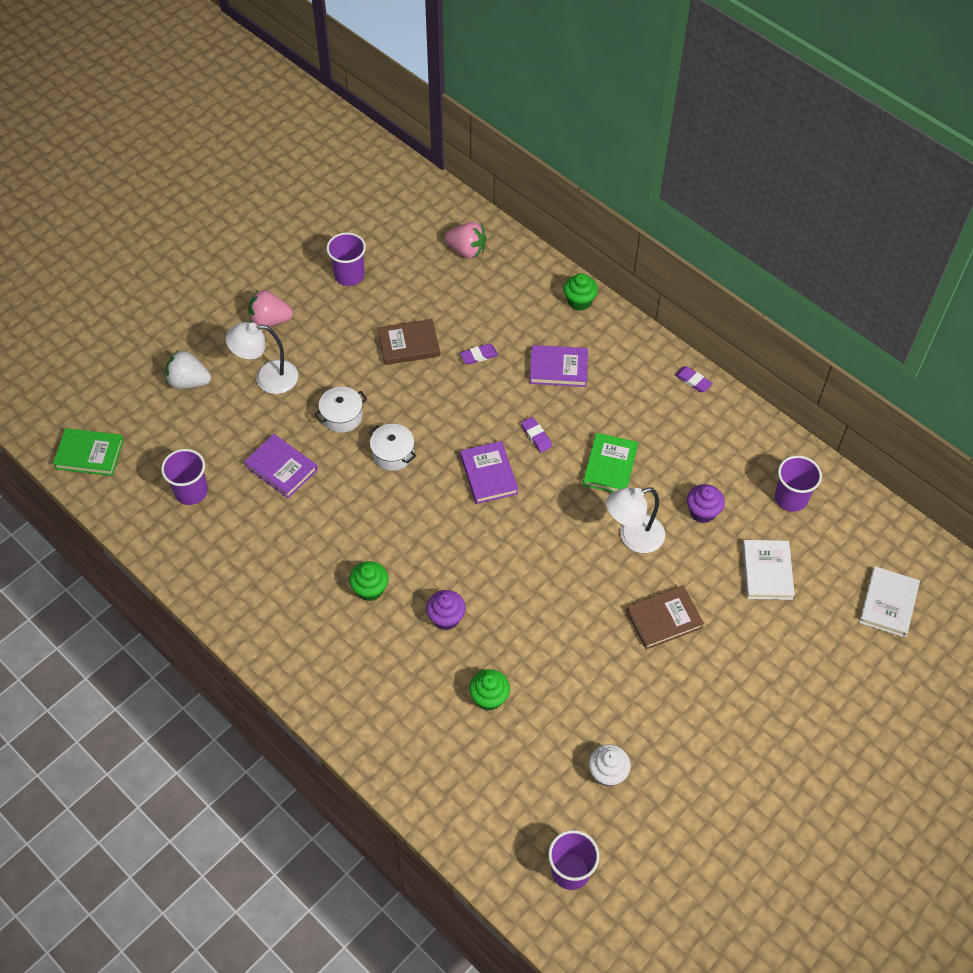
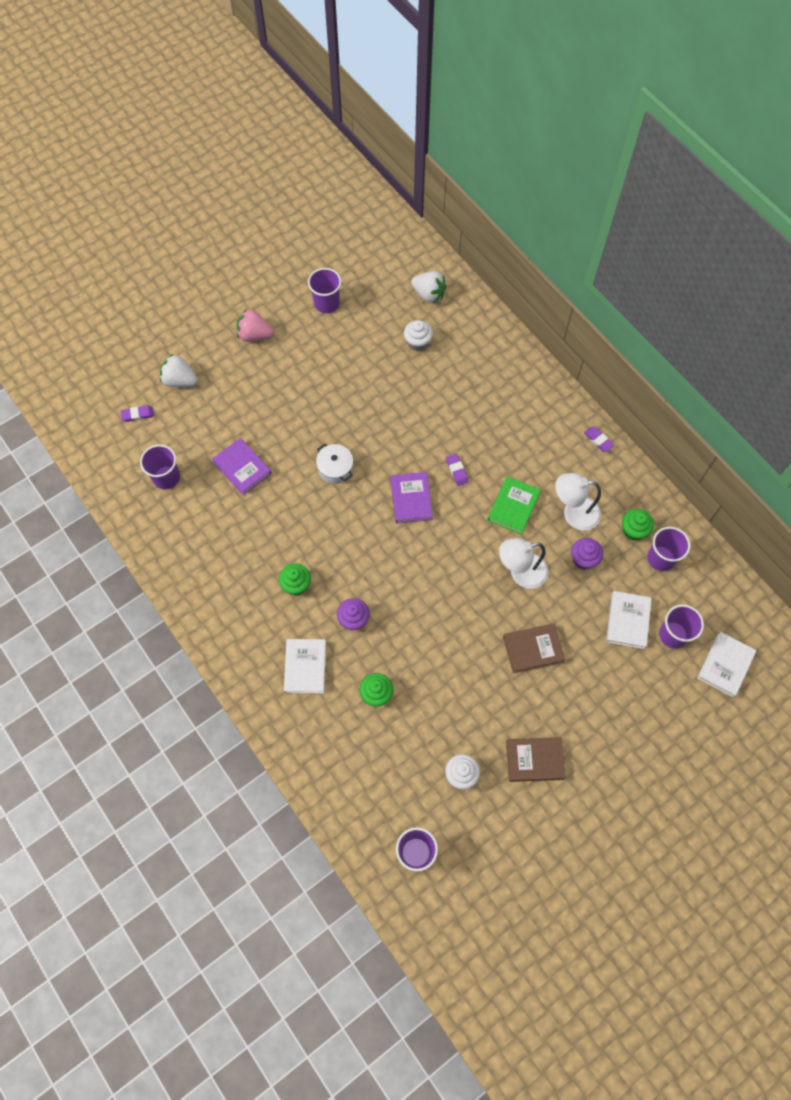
camera: 10 degrees right, 10 degrees up
green book [53,428,124,476] -> none
white lamp [226,322,298,394] -> white lamp moved to [555,473,601,530]
white pot [314,386,367,433] -> none
brown book [378,319,440,365] -> brown book moved to [506,737,566,782]
pink strawberry [445,222,487,259] -> white strawberry [411,271,447,303]
purple eraser [460,344,498,365] -> purple eraser moved to [121,405,154,422]
purple book [530,345,588,387] -> none
green cupcake [564,273,598,311] -> green cupcake moved to [622,509,654,541]
none -> white book [284,639,326,693]
none -> white cupcake [404,320,433,351]
none -> purple cup [659,605,704,649]

